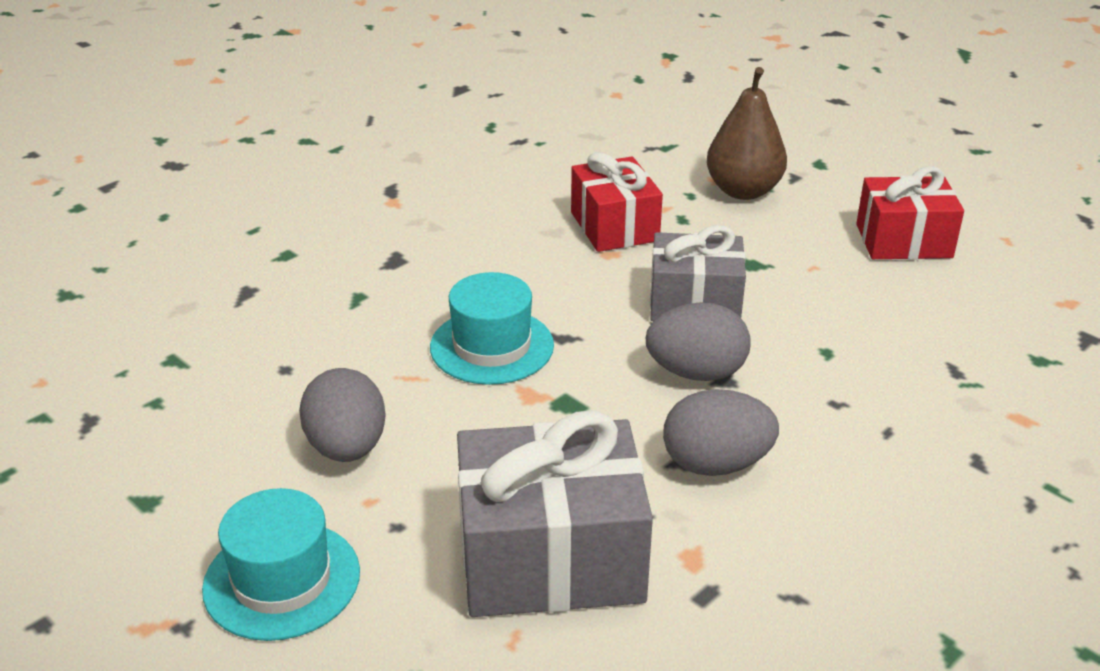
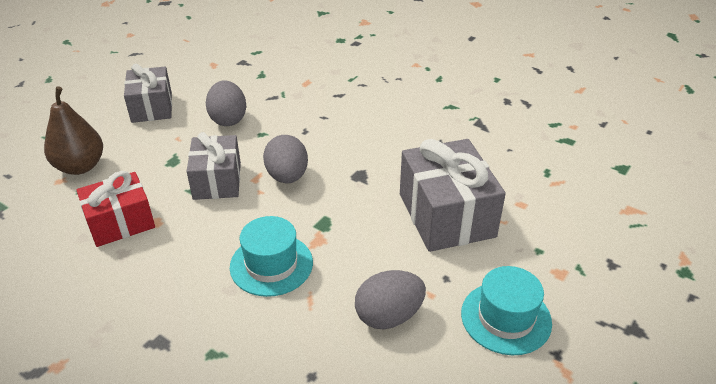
camera: 100 degrees left, 5 degrees up
grey egg [663,389,779,476] -> grey egg moved to [206,80,247,126]
red gift [856,166,964,259] -> grey gift [124,64,172,123]

